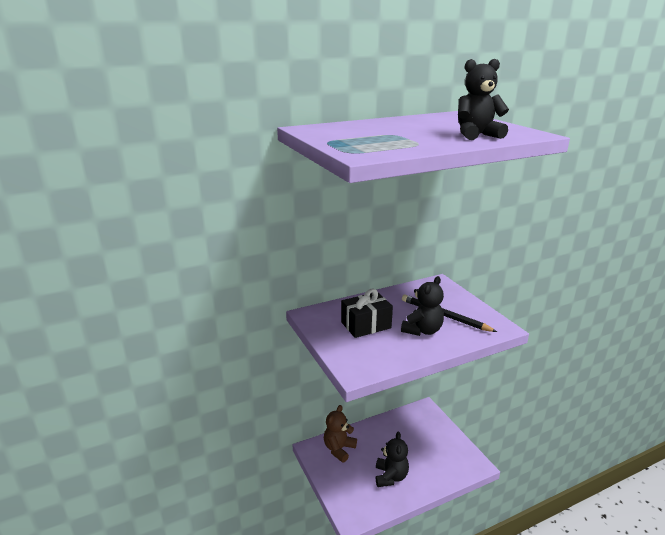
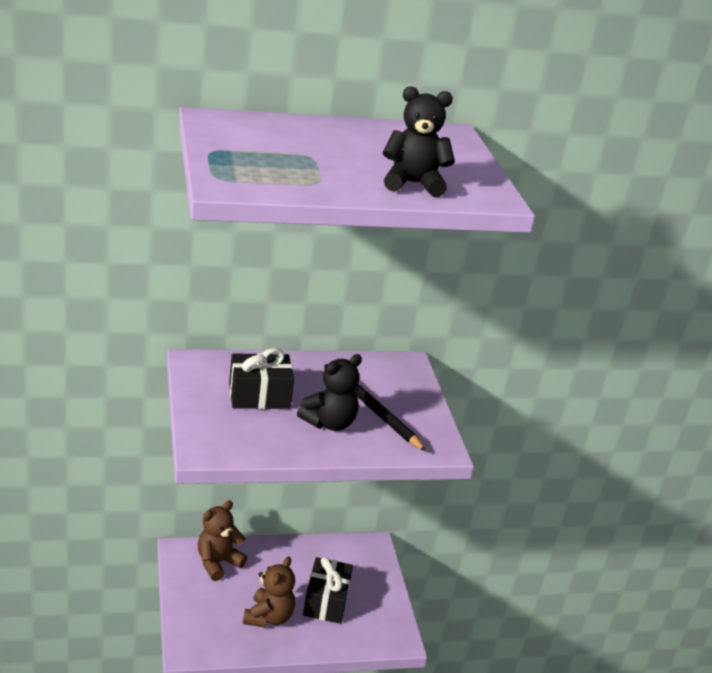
camera: 10 degrees right, 5 degrees up
black teddy bear [376,431,409,487] -> brown teddy bear [243,556,295,628]
none -> black gift [303,557,353,624]

